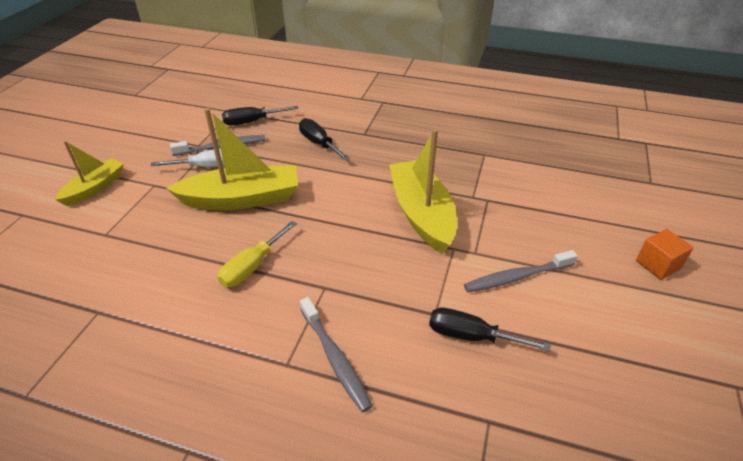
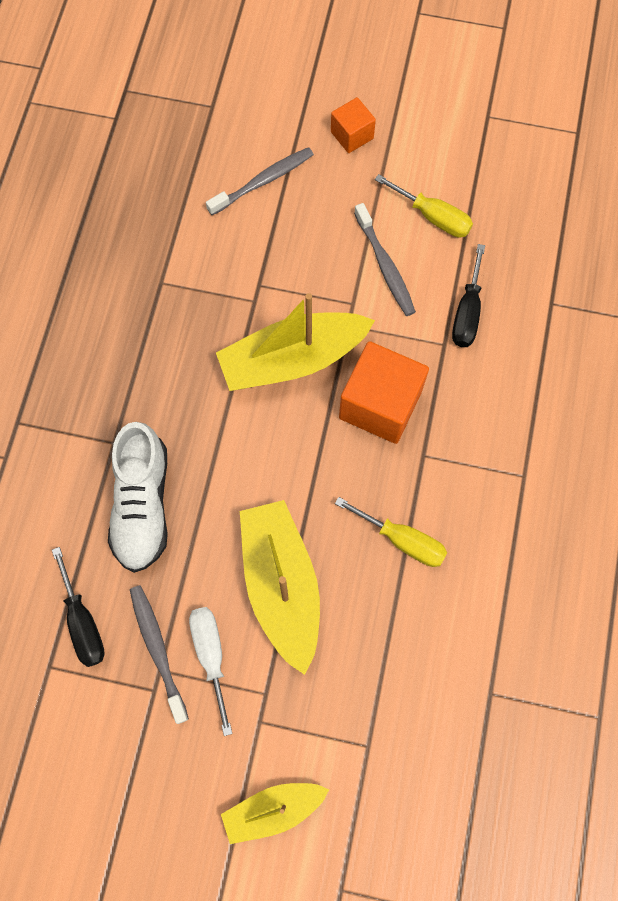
camera: 95 degrees left, 30 degrees up
yellow boat [55,141,124,206] -> yellow boat turned 45 degrees counterclockwise [221,783,329,844]
black screwdriver [299,118,350,161] -> white shoe [108,422,168,573]
grey toothbrush [300,297,372,412] -> grey toothbrush moved to [206,147,314,215]
none -> orange cube [339,341,429,444]
none -> yellow screwdriver [375,174,473,237]

